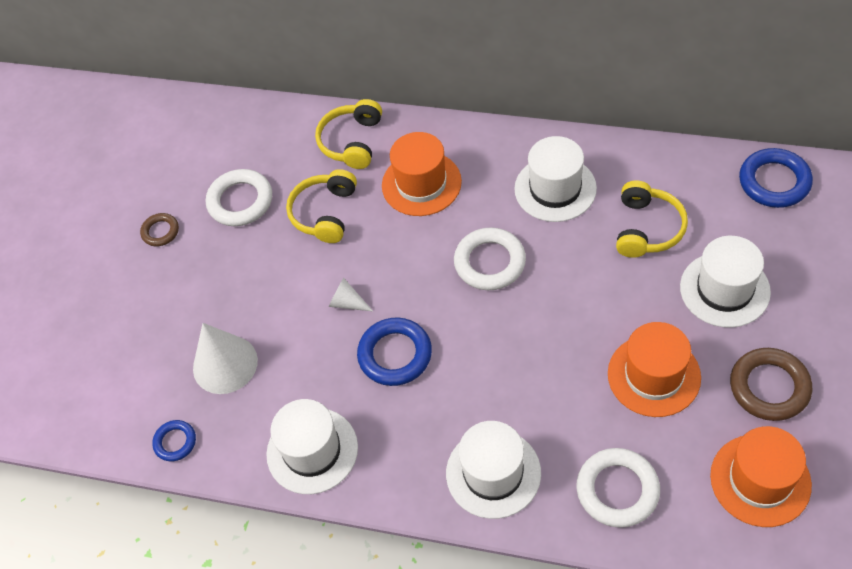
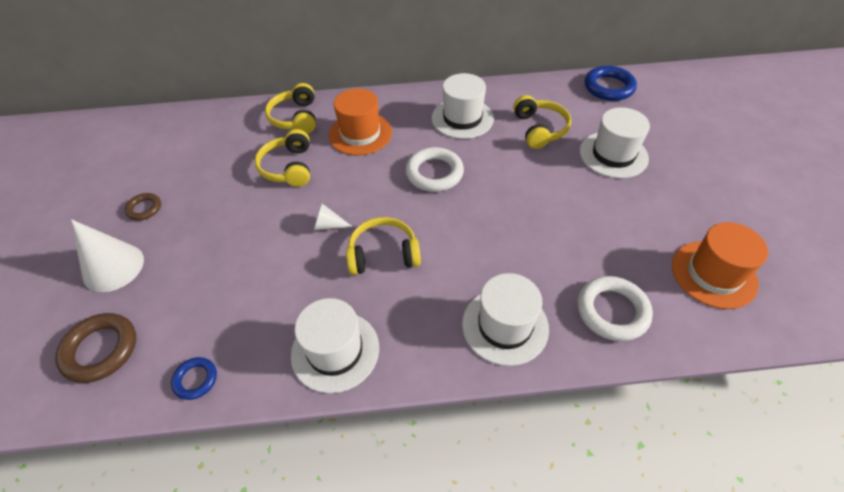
camera: 25 degrees left, 5 degrees down
white cone [193,323,258,394] -> white cone moved to [71,219,144,292]
white ring [206,169,272,226] -> none
blue ring [357,318,432,386] -> yellow headphones [346,217,421,275]
orange hat [608,322,701,417] -> none
brown ring [730,348,812,421] -> brown ring moved to [55,313,136,383]

